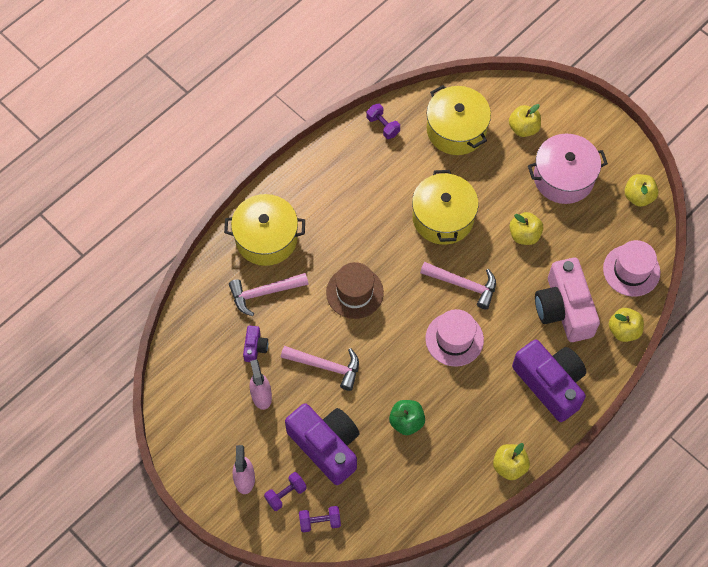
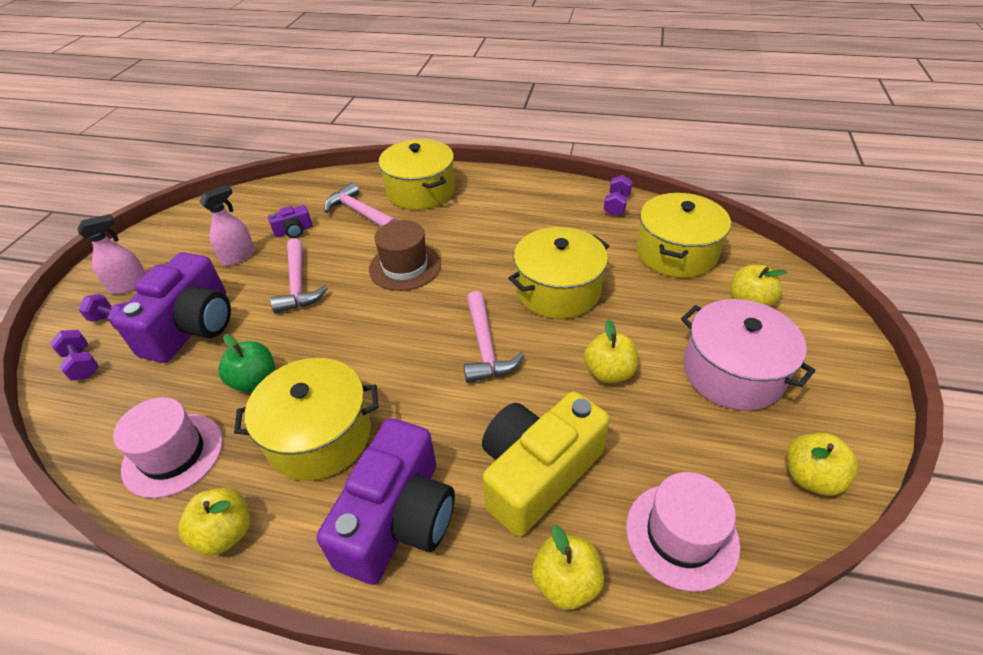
camera: 60 degrees right, 20 degrees down
pink hat [425,309,484,367] -> pink hat moved to [113,397,223,498]
pink camera [535,258,600,342] -> yellow camera [482,392,610,537]
none -> yellow pot [234,358,378,481]

